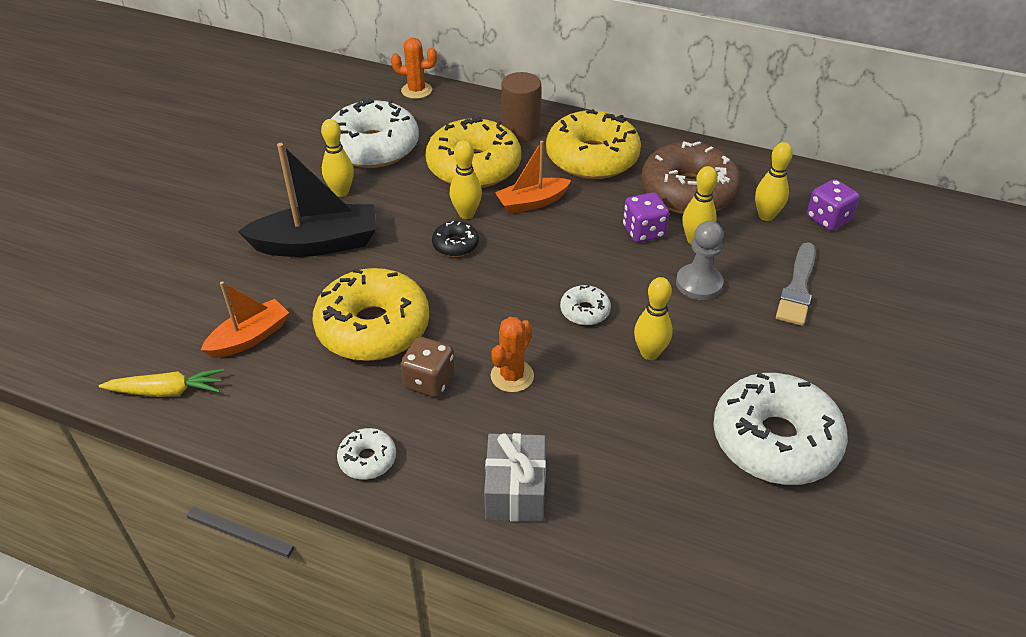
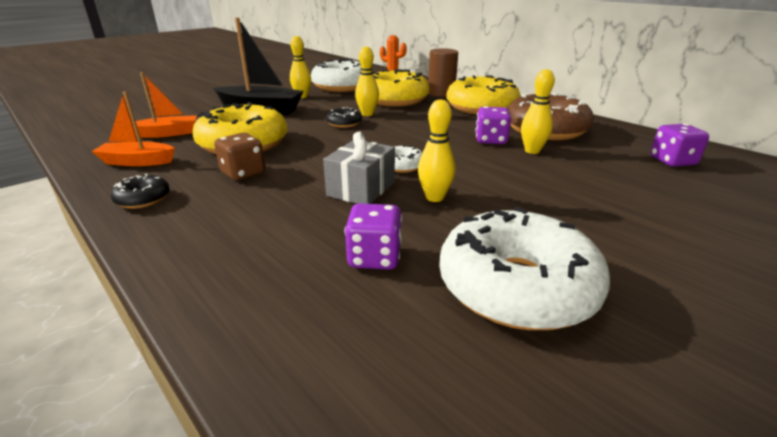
camera: 25 degrees right, 15 degrees down
yellow carrot [99,369,224,397] -> none
white donut [337,428,396,480] -> black donut [111,174,170,209]
grey gift [484,433,546,522] -> grey gift moved to [323,131,395,204]
orange cactus [491,317,534,392] -> none
orange boat [495,141,571,214] -> orange boat moved to [91,92,175,166]
grey pawn [676,221,724,300] -> none
yellow bowling pin [755,142,793,221] -> none
grey brush [776,242,816,326] -> none
none -> purple dice [345,203,402,270]

